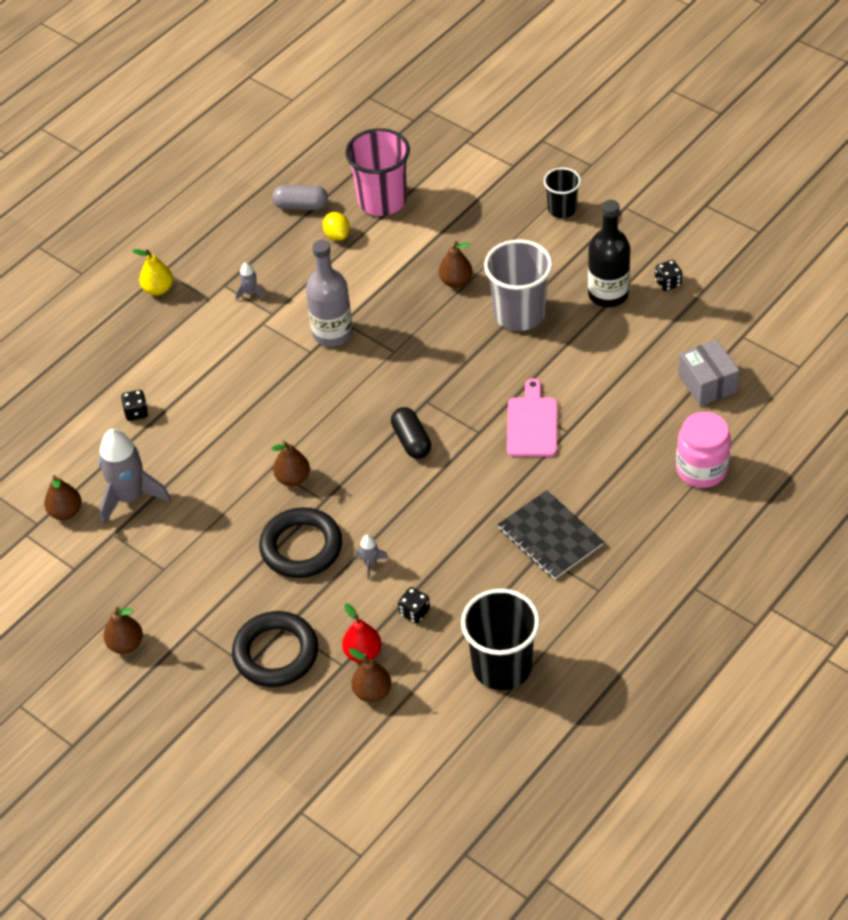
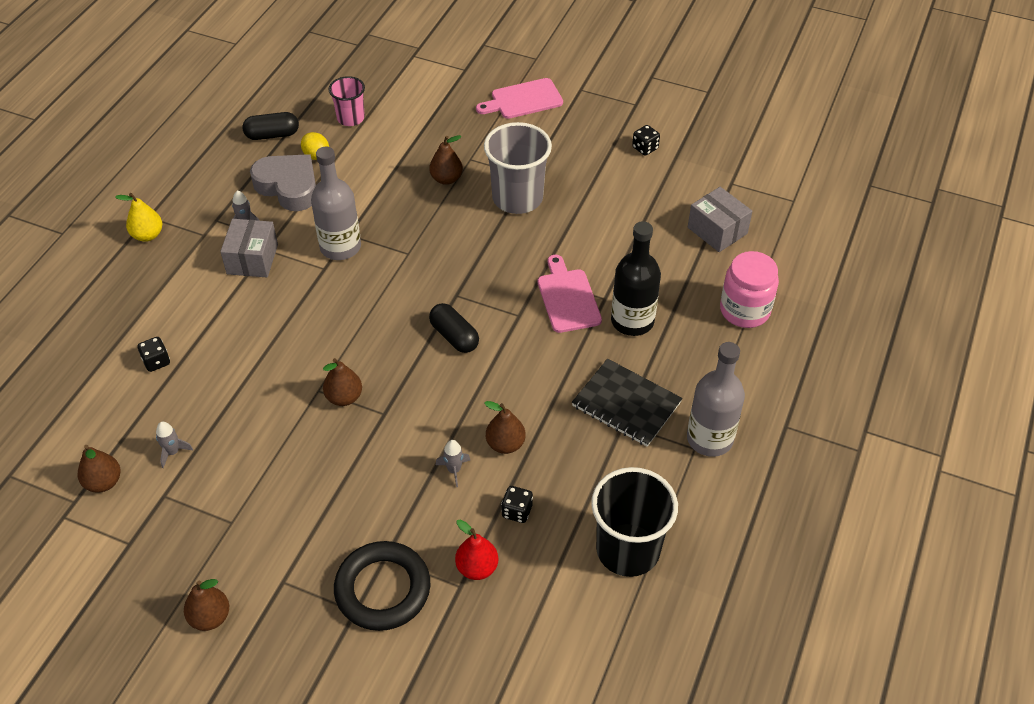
camera: 20 degrees left, 0 degrees up
grey rocket [99,429,171,526] -> grey rocket [156,422,193,468], size x0.44
black ring [259,507,342,578] -> none
grey capsule [272,185,328,210] -> black capsule [242,112,299,140]
pink cup [345,128,410,216] -> pink cup [329,76,365,126], size x0.58
brown pear [349,648,391,702] -> brown pear moved to [485,401,526,454]
black cup [544,168,581,218] -> pink cutting board [476,78,563,119]
black bottle [588,200,630,307] -> black bottle moved to [611,221,661,336]
none -> grey box [220,219,278,277]
none -> grey heart [250,154,316,211]
none -> grey bottle [687,342,745,457]

